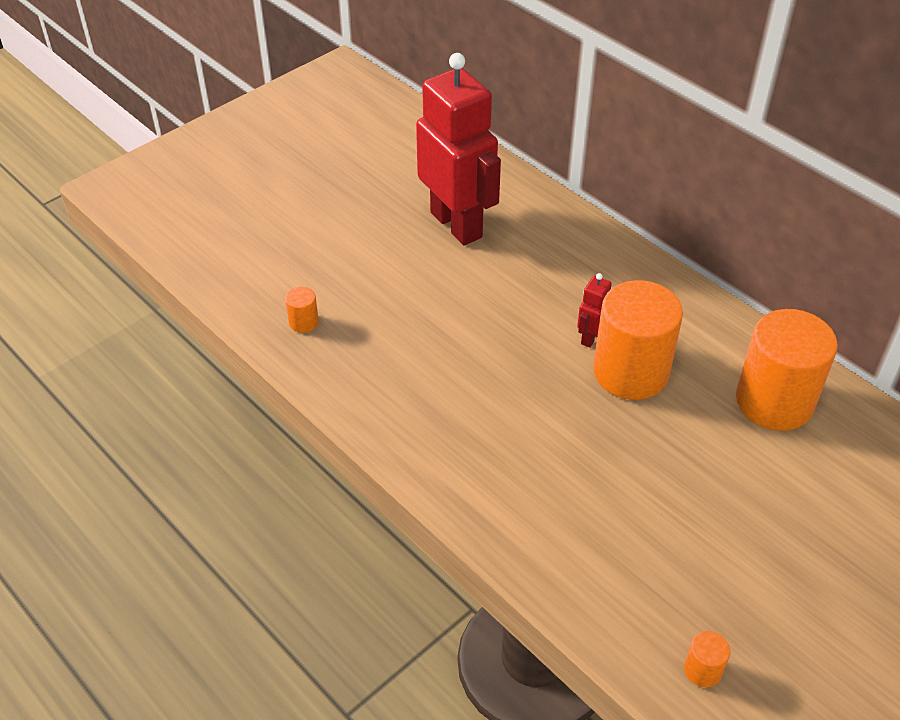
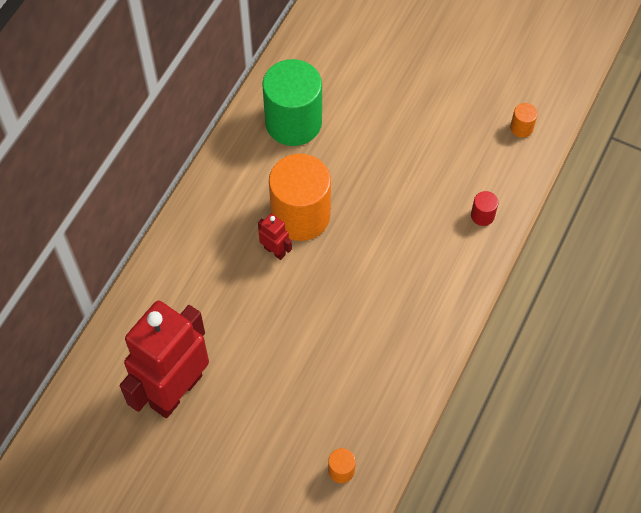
camera: 110 degrees left, 15 degrees up
red robot [577,273,612,348] -> red robot turned 150 degrees counterclockwise [258,213,292,260]
orange cylinder [736,309,838,431] -> green cylinder [262,59,322,146]
none -> red cylinder [471,191,498,226]

